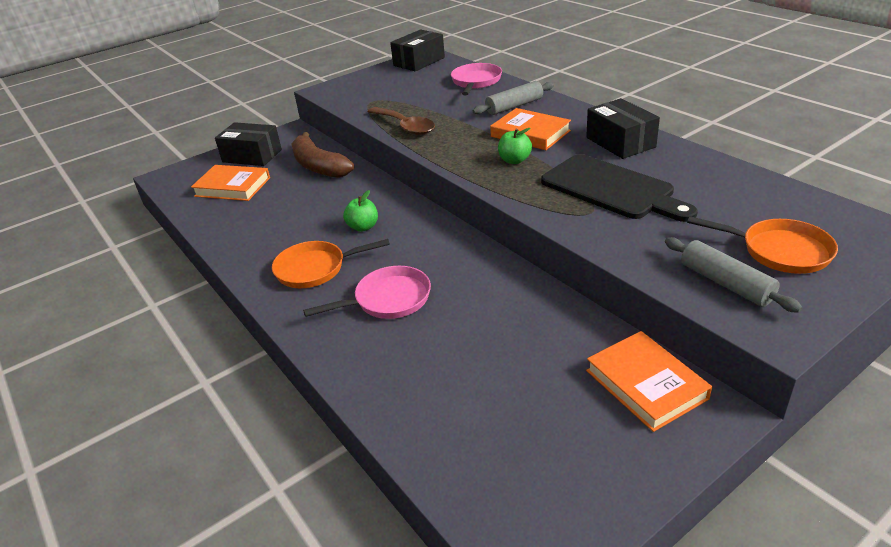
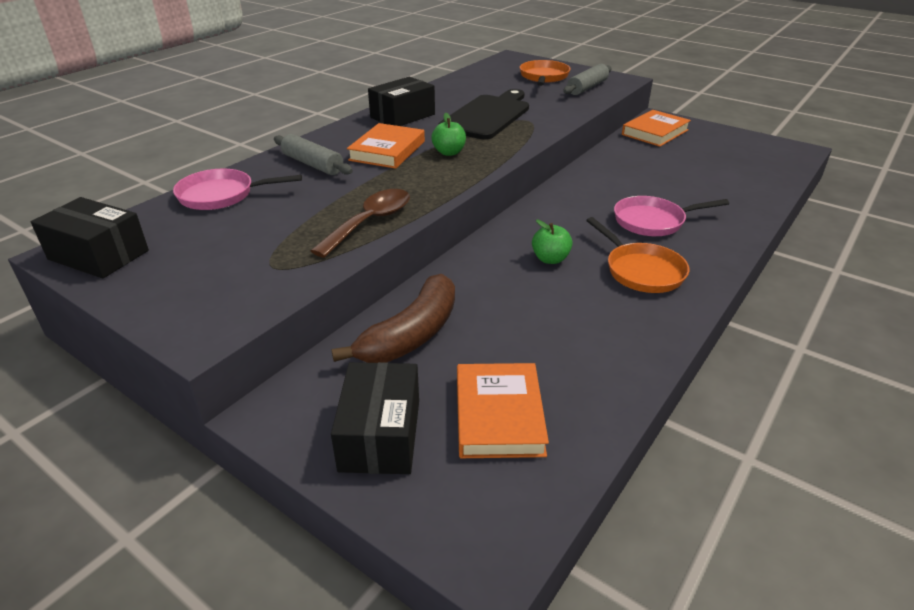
camera: 110 degrees left, 0 degrees up
pink pan [303,266,431,319] -> pink pan turned 60 degrees counterclockwise [614,196,729,236]

